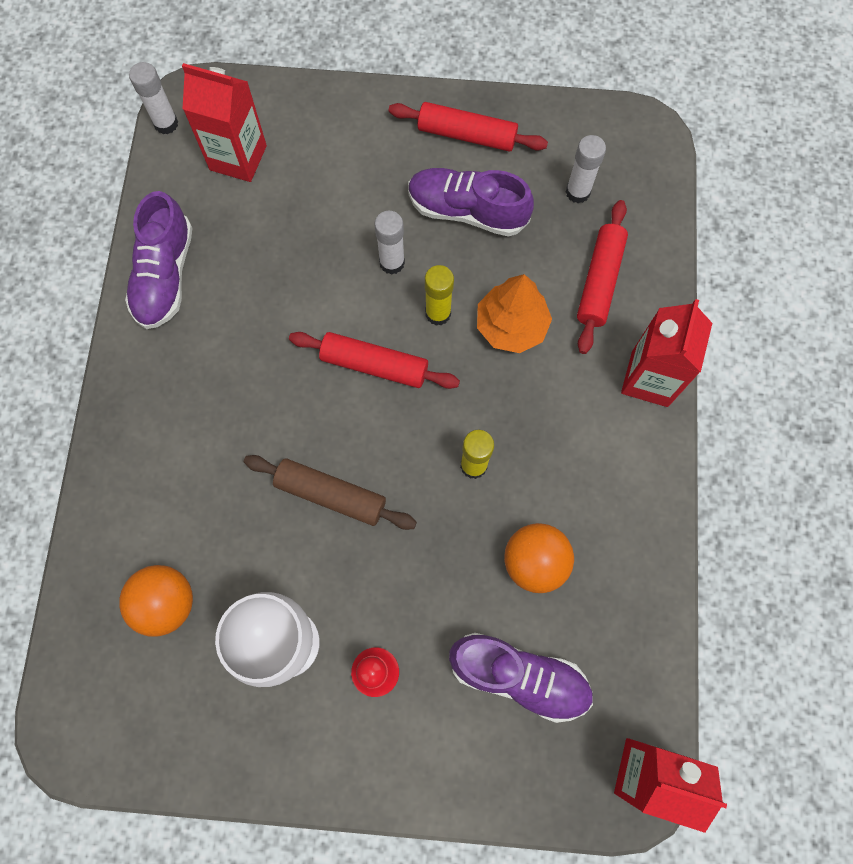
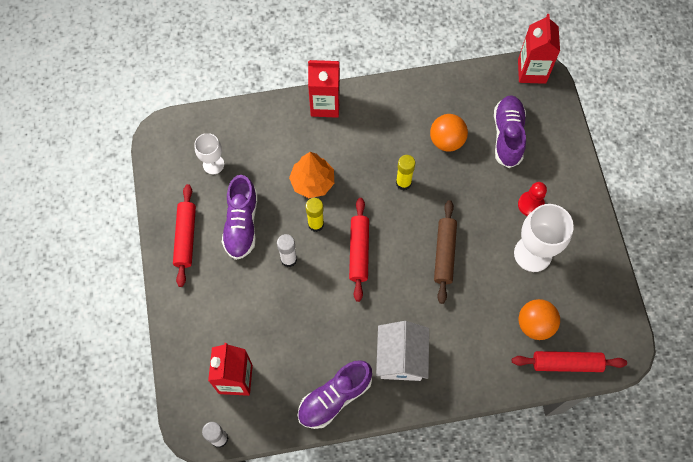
camera: 105 degrees left, 5 degrees down
purple shoe [125,191,193,329] -> purple shoe turned 150 degrees clockwise [298,360,372,429]
white glue stick [566,135,606,203] -> white goblet [194,133,224,174]
red rolling pin [577,200,628,354] -> red rolling pin moved to [512,351,627,372]
none -> white house [376,321,429,381]

